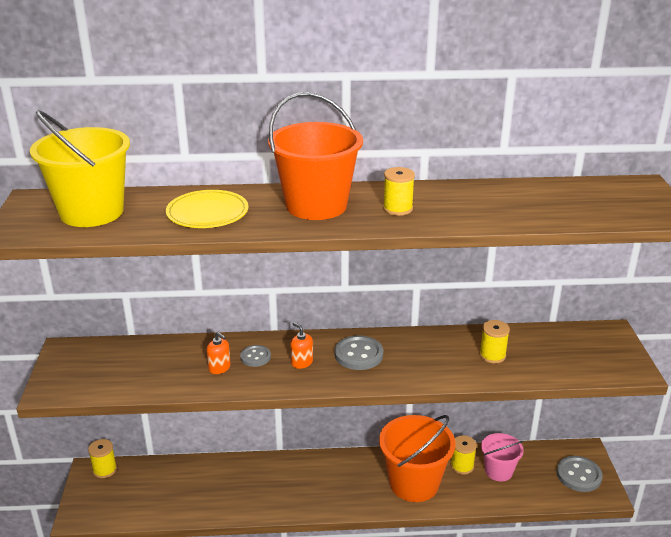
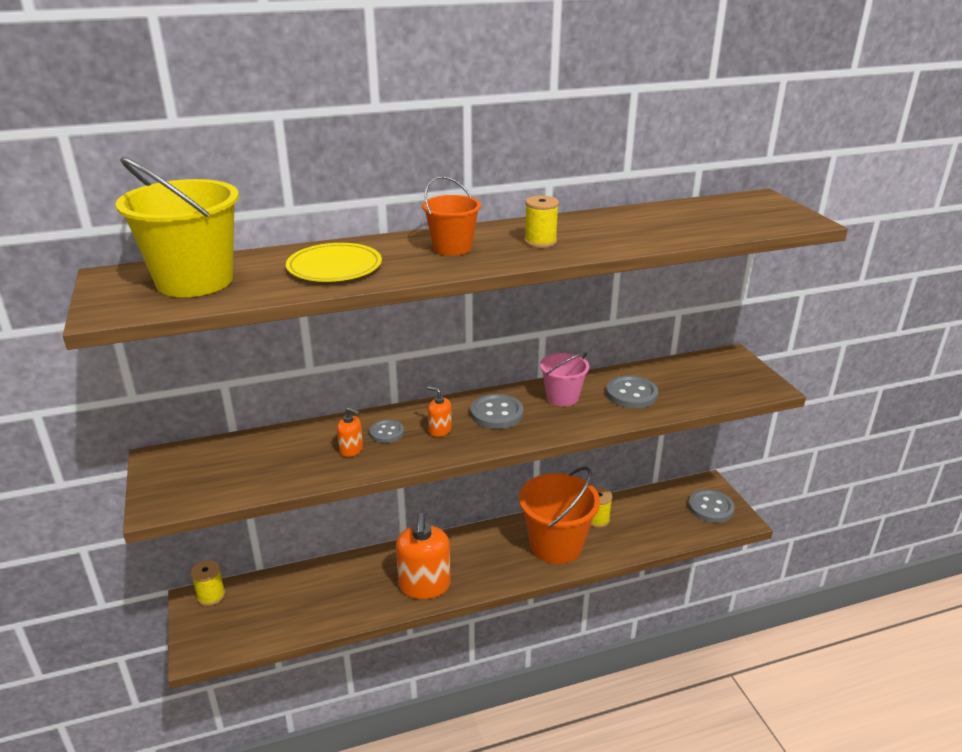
camera: 15 degrees left, 0 degrees up
orange bucket [268,92,363,220] -> orange bucket [422,176,481,256], size x0.57
yellow spool [479,320,510,363] -> grey button [606,375,658,408]
pink bucket [481,433,524,481] -> pink bucket moved to [540,352,589,406]
none -> orange soap dispenser [396,513,451,599]

